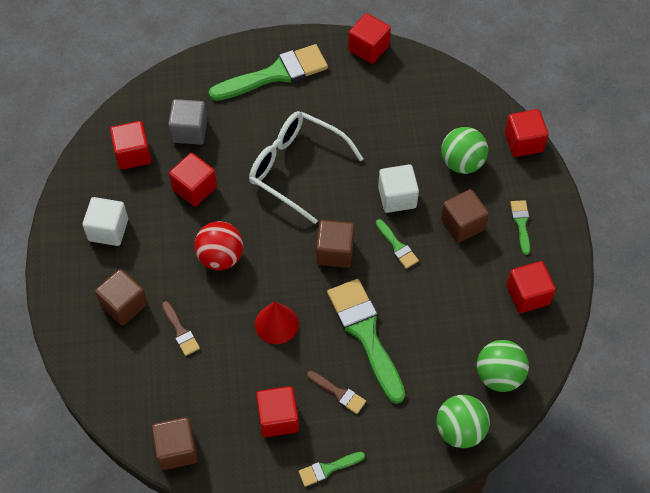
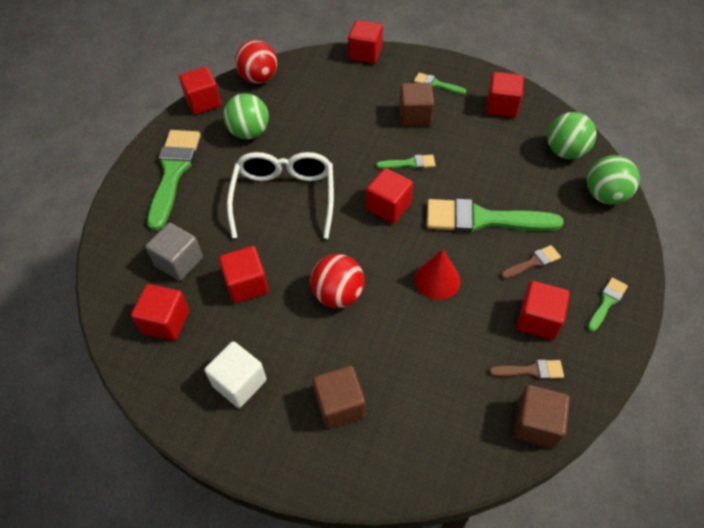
camera: 60 degrees left, 5 degrees down
brown brush [162,301,200,356] -> brown brush moved to [489,360,564,380]
white glasses [249,111,364,224] -> white glasses turned 120 degrees clockwise [227,152,334,239]
green brush [299,452,365,487] -> green brush turned 150 degrees counterclockwise [587,277,628,332]
brown cube [316,220,354,268] -> red cube [366,168,413,223]
white cube [378,164,419,213] -> none
green ball [441,127,488,174] -> green ball moved to [223,93,269,139]
none -> red ball [235,40,277,84]

